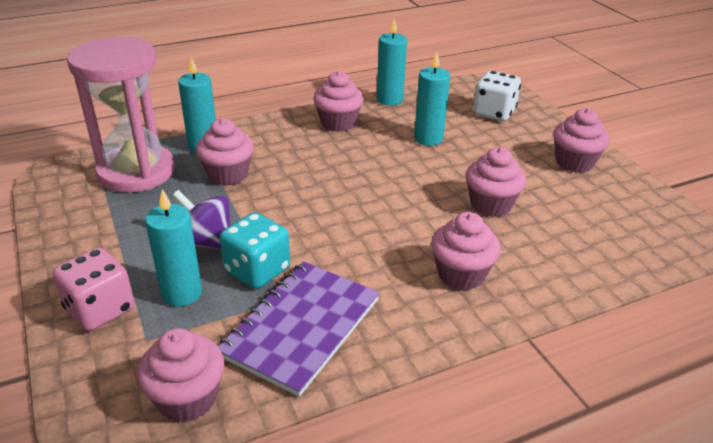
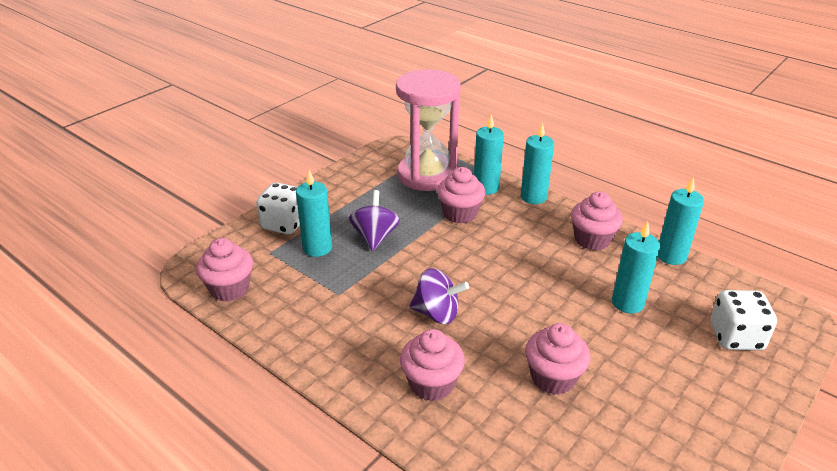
camera: 65 degrees right, 0 degrees up
pink dice [53,247,134,331] -> white dice [256,182,300,234]
purple notebook [218,261,380,397] -> none
turquoise dice [220,212,290,289] -> none
pink cupcake [553,108,609,173] -> none
none -> purple spinning top [409,268,469,324]
none -> turquoise candle [521,123,554,204]

